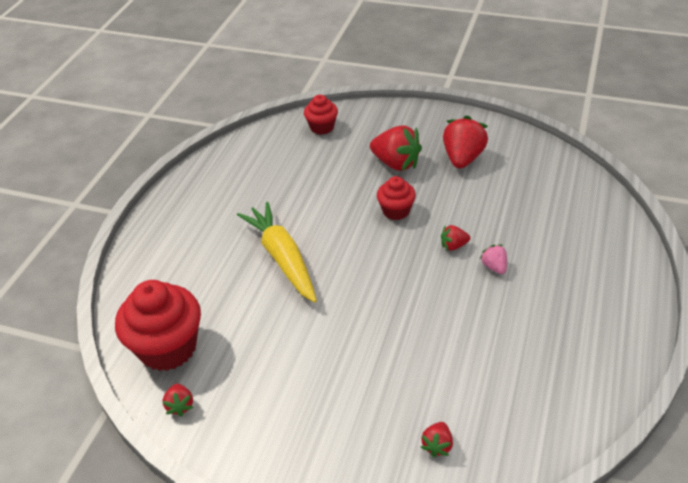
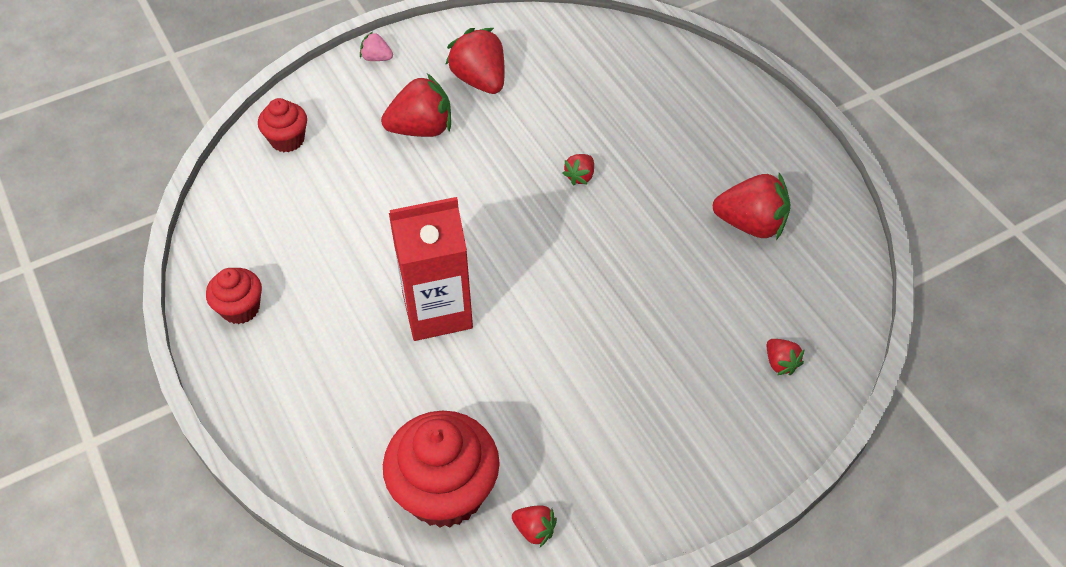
camera: 50 degrees left, 10 degrees up
yellow carrot [237,202,317,303] -> red carton [389,197,473,341]
red cupcake [377,176,416,220] -> red cupcake moved to [206,268,262,324]
pink strawberry [480,245,507,274] -> pink strawberry moved to [360,32,393,61]
none -> red strawberry [713,173,790,240]

